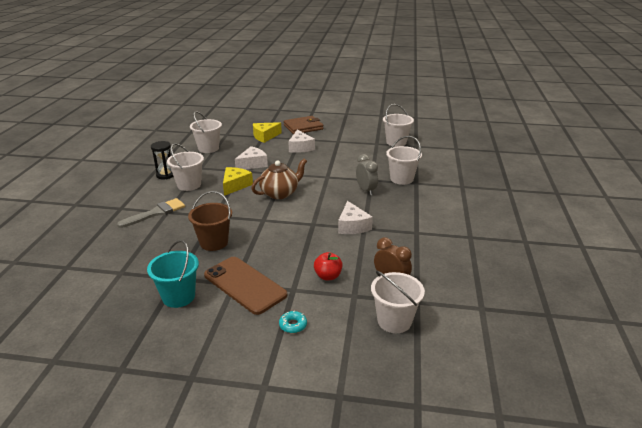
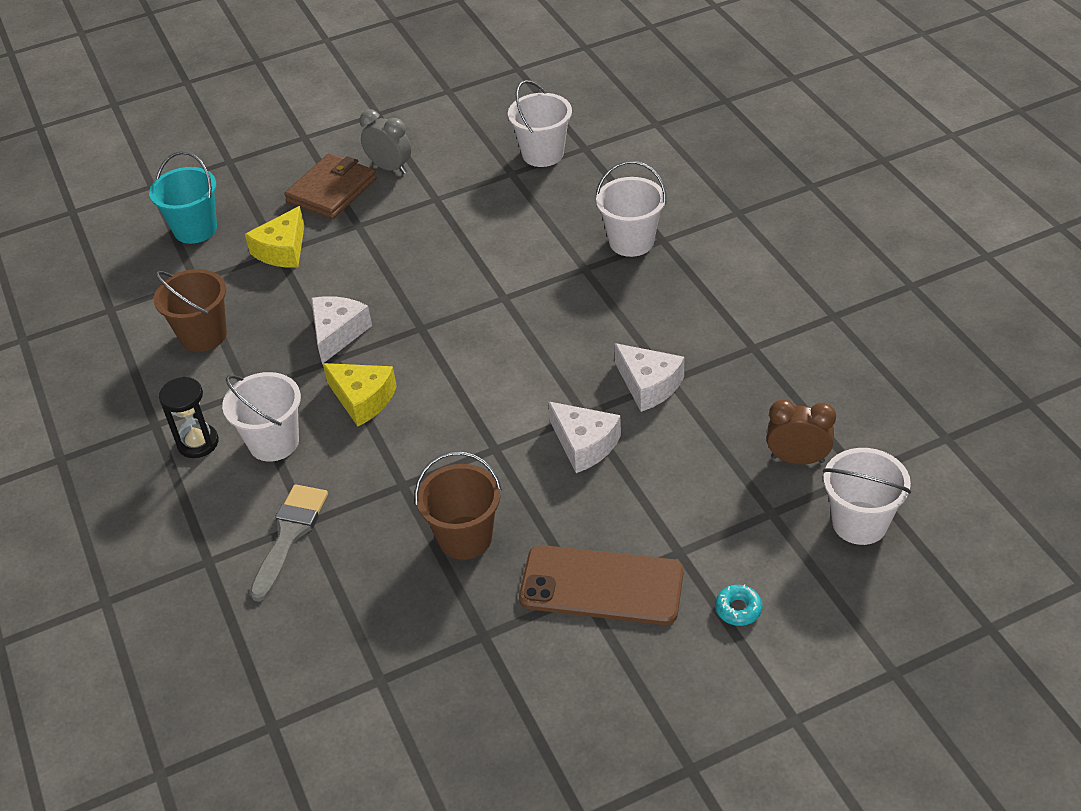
camera: 30 degrees left, 15 degrees up
turquoise bucket [147,240,199,308] -> turquoise bucket moved to [149,151,217,244]
white bucket [190,111,222,153] -> brown bucket [154,269,227,352]
yellow cheese [223,167,253,196] -> yellow cheese turned 135 degrees clockwise [323,363,397,427]
brown teapot [251,159,307,199] -> none
white cheese [288,130,315,153] -> white cheese moved to [548,401,621,473]
red apple [314,252,343,280] -> none
grey clock [356,154,378,195] -> grey clock moved to [360,110,411,174]

